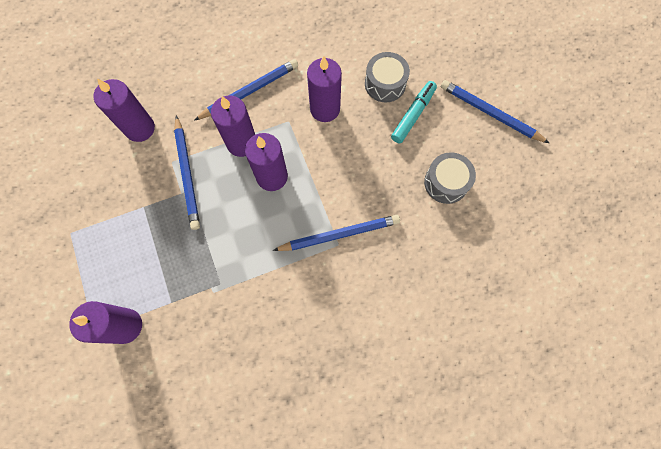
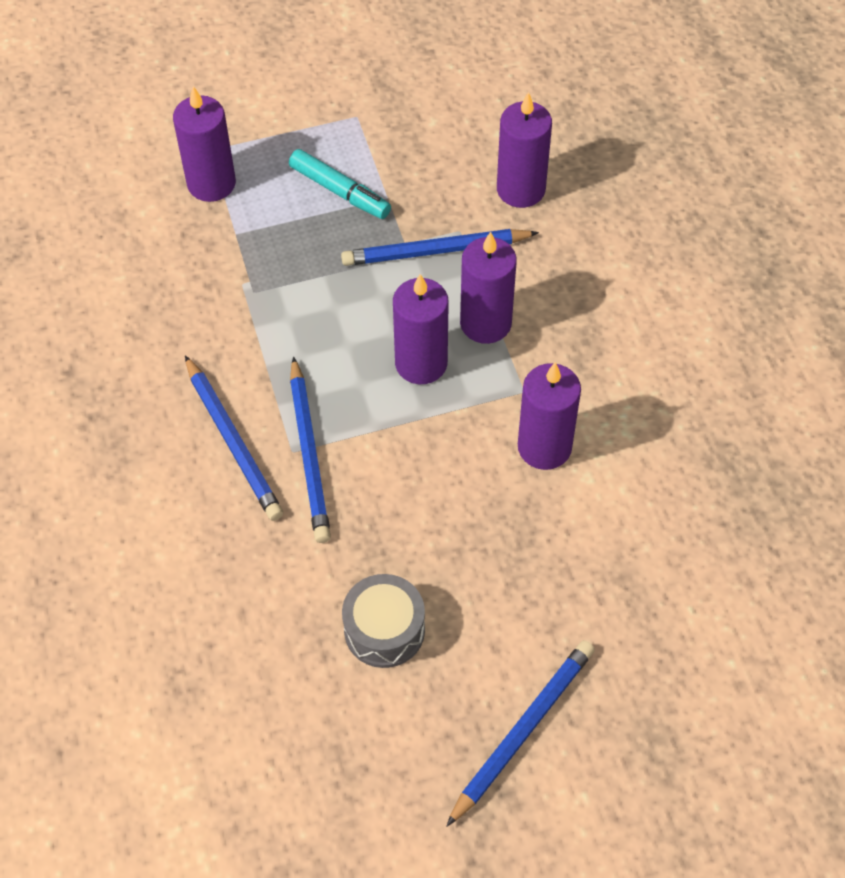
camera: 95 degrees right, 15 degrees down
blue pencil [194,59,298,121] -> blue pencil moved to [185,355,283,521]
grey drum [365,52,410,102] -> none
turquoise marker [391,81,437,144] -> turquoise marker moved to [289,149,391,219]

